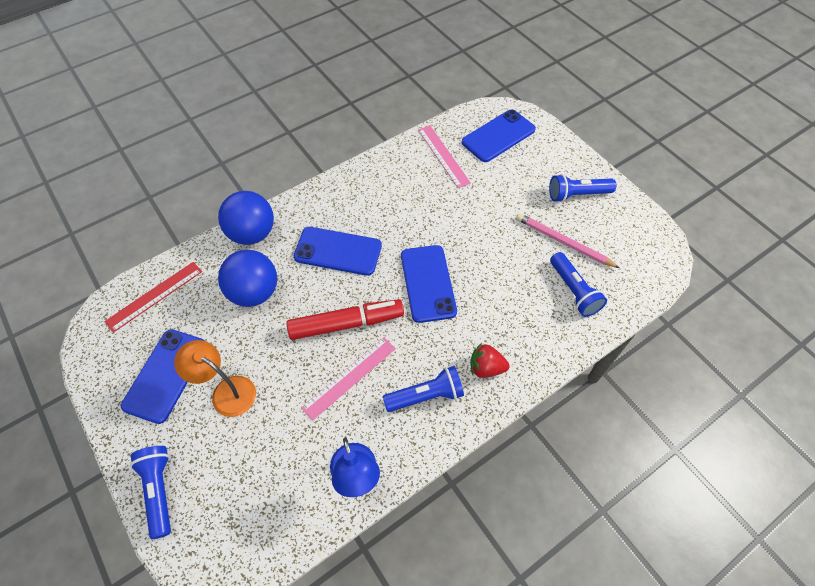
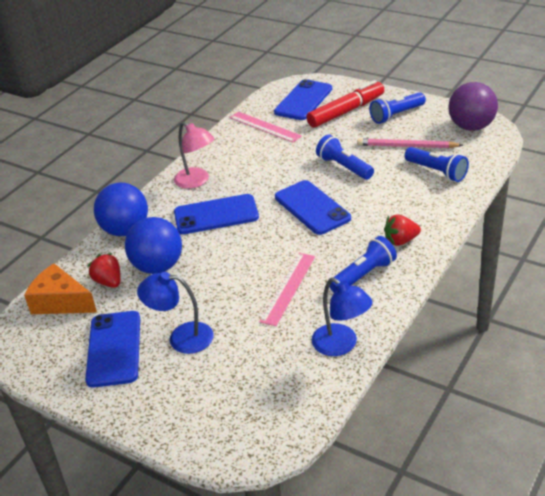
camera: 20 degrees left, 20 degrees down
red ruler [104,262,202,333] -> orange cheese [24,263,97,314]
blue flashlight [130,446,171,539] -> blue flashlight moved to [316,134,374,180]
orange lamp [174,340,256,417] -> blue lamp [137,272,214,354]
red marker [287,299,404,340] -> red marker moved to [306,80,384,128]
none -> red strawberry [87,253,121,288]
none -> pink lamp [174,122,215,189]
none -> purple ball [448,82,498,131]

